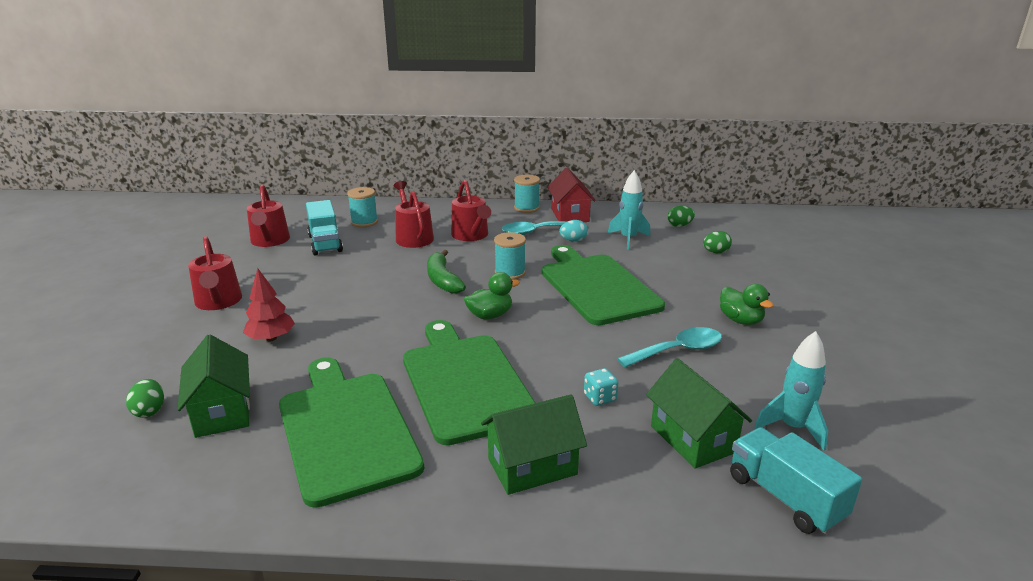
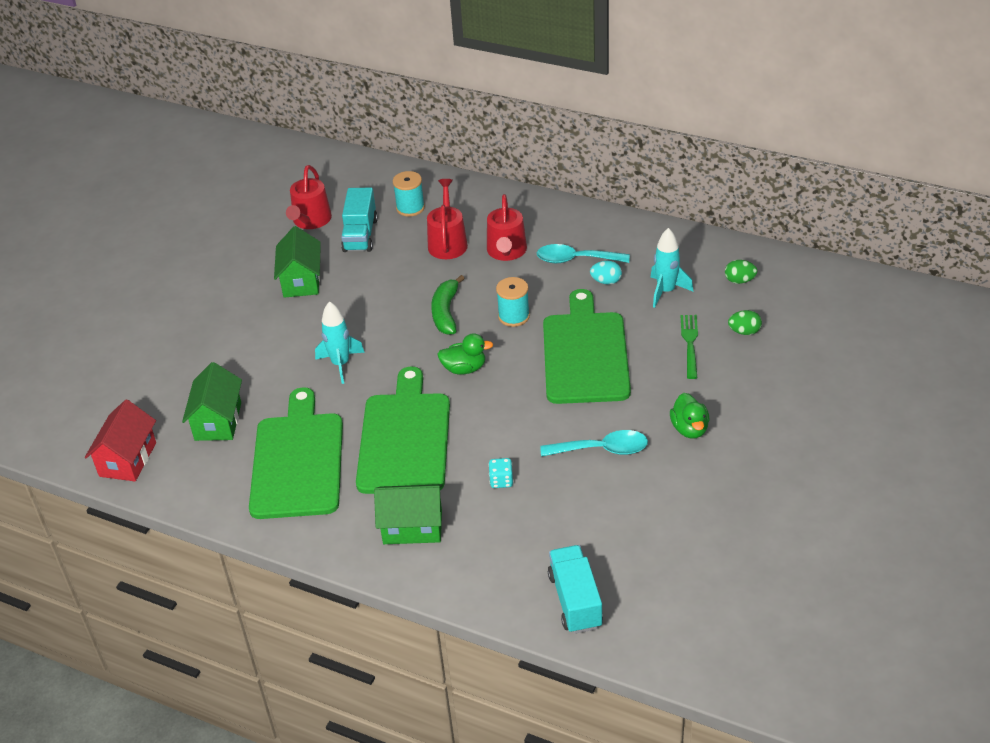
camera: 25 degrees right, 15 degrees up
green egg [126,379,164,418] -> none
red watering can [188,236,242,310] -> none
red tree [243,268,295,341] -> none
turquoise spool [514,175,540,213] -> none
red house [547,168,596,222] -> red house moved to [85,400,156,481]
green house [646,358,752,469] -> green house moved to [274,226,321,298]
turquoise rocket [754,331,828,451] -> turquoise rocket moved to [315,301,365,384]
none -> green fork [681,315,698,379]

